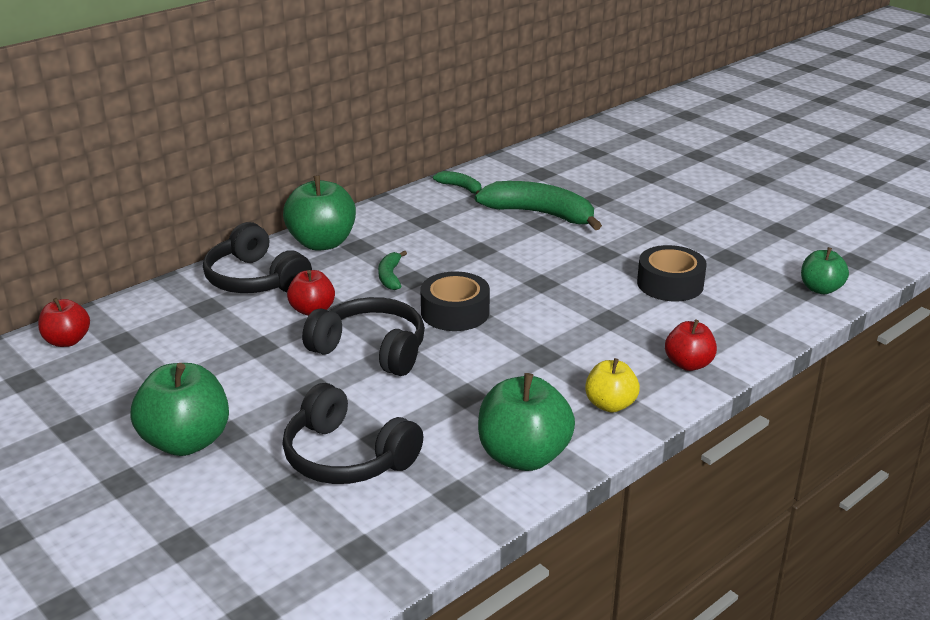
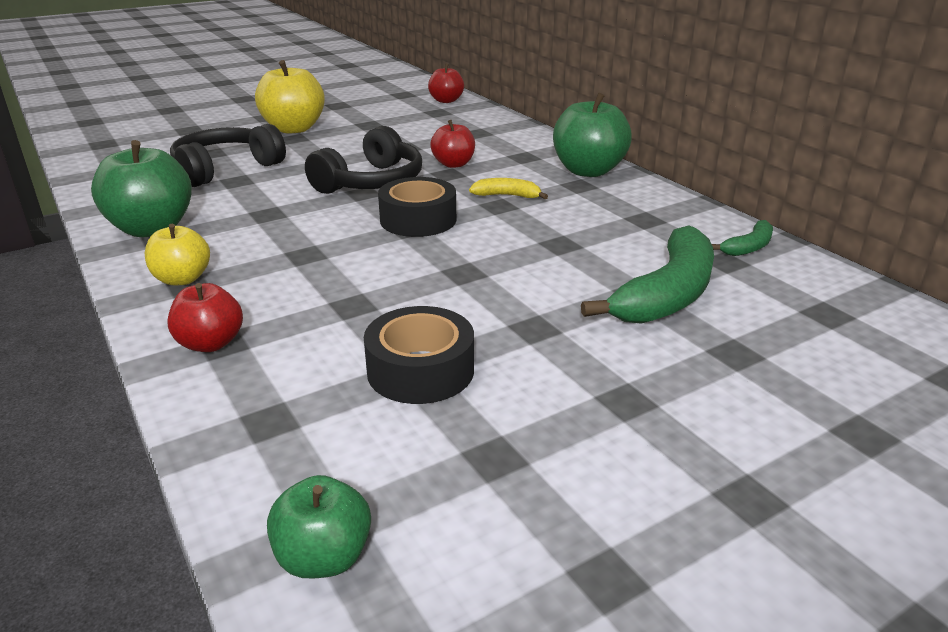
camera: 100 degrees right, 0 degrees up
green apple [131,363,229,456] -> yellow apple [255,60,325,133]
black headphones [203,222,312,293] -> none
green banana [378,250,407,290] -> yellow banana [469,178,548,199]

